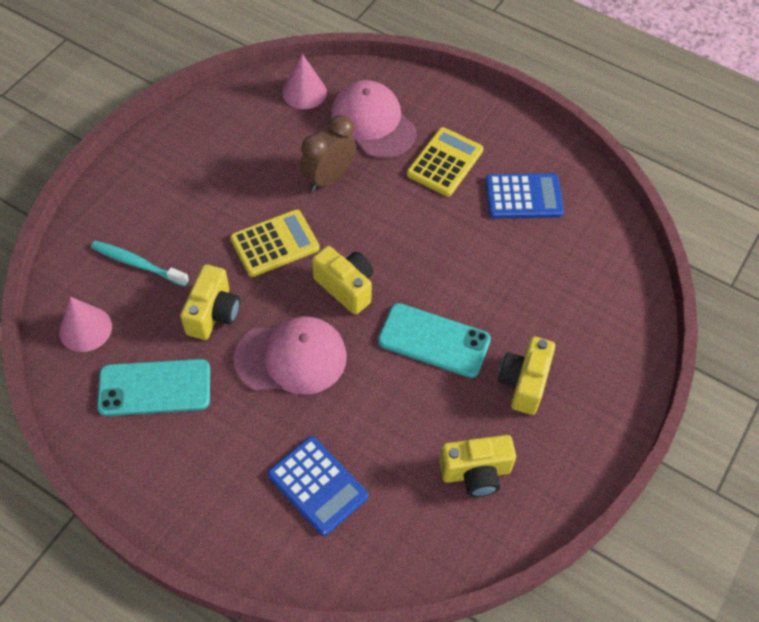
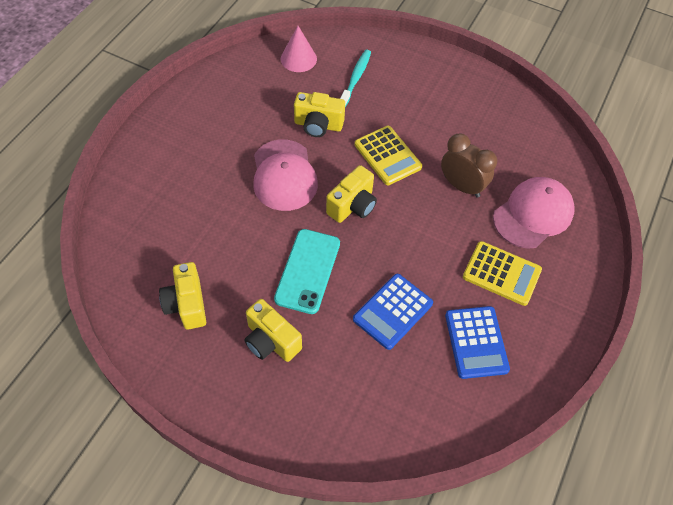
camera: 85 degrees right, 0 degrees up
turquoise phone [97,359,210,416] -> none
blue calculator [268,436,368,536] -> blue calculator moved to [353,274,433,350]
pink cone [282,54,327,109] -> none
yellow camera [498,336,555,415] -> yellow camera turned 150 degrees counterclockwise [244,299,302,362]

